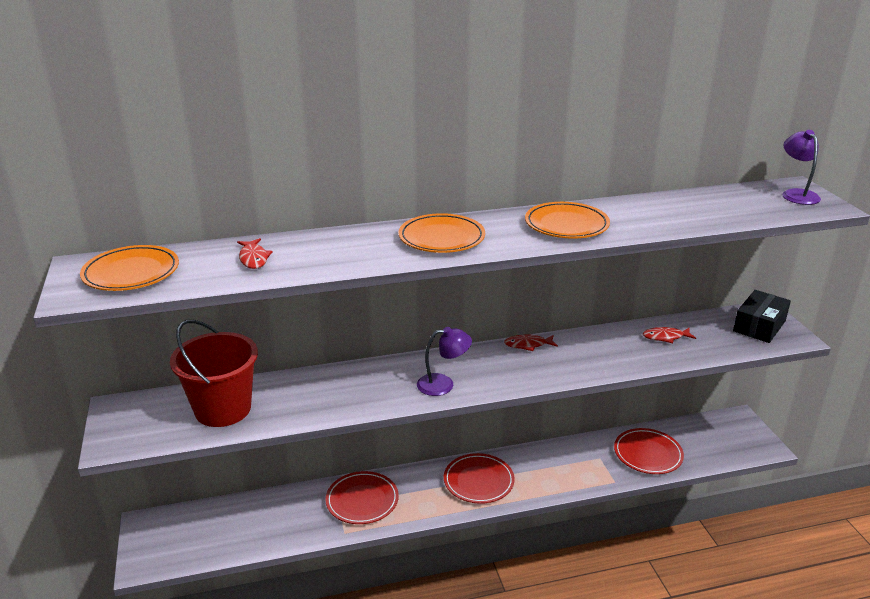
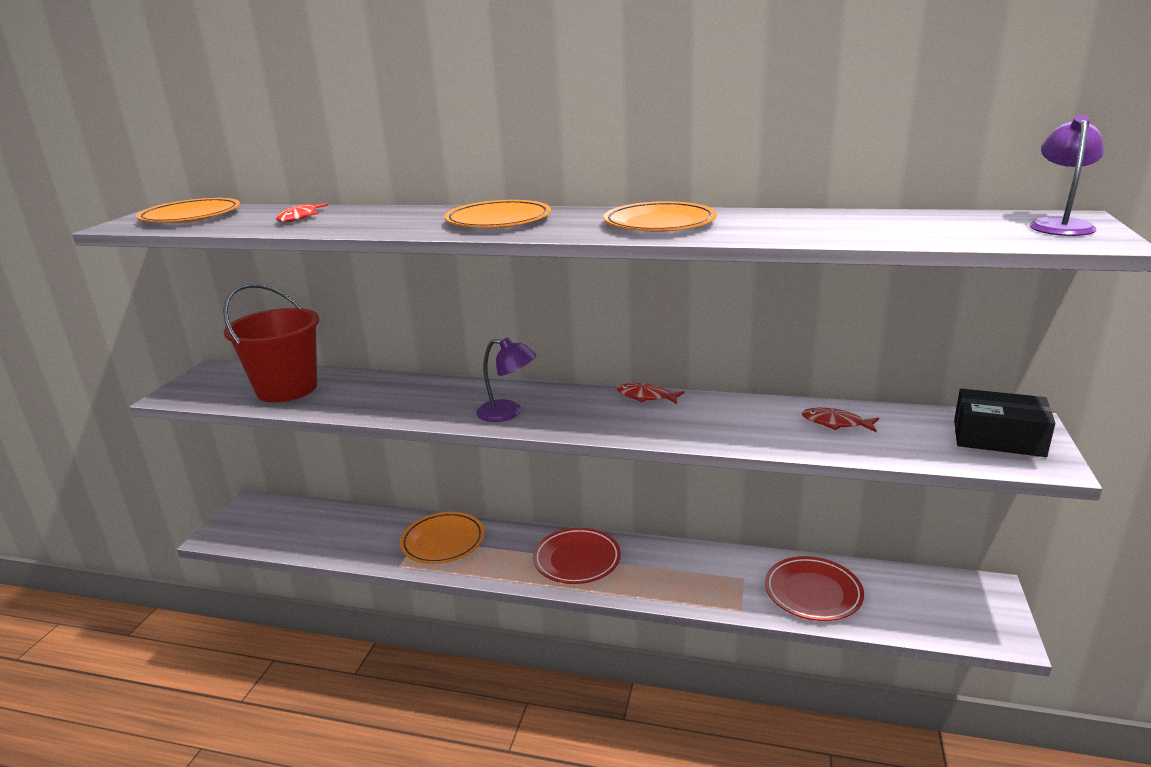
camera: 30 degrees right, 5 degrees down
red plate [325,471,399,524] -> orange plate [400,512,484,564]
black box [733,290,791,343] -> black box turned 45 degrees clockwise [954,389,1055,457]

